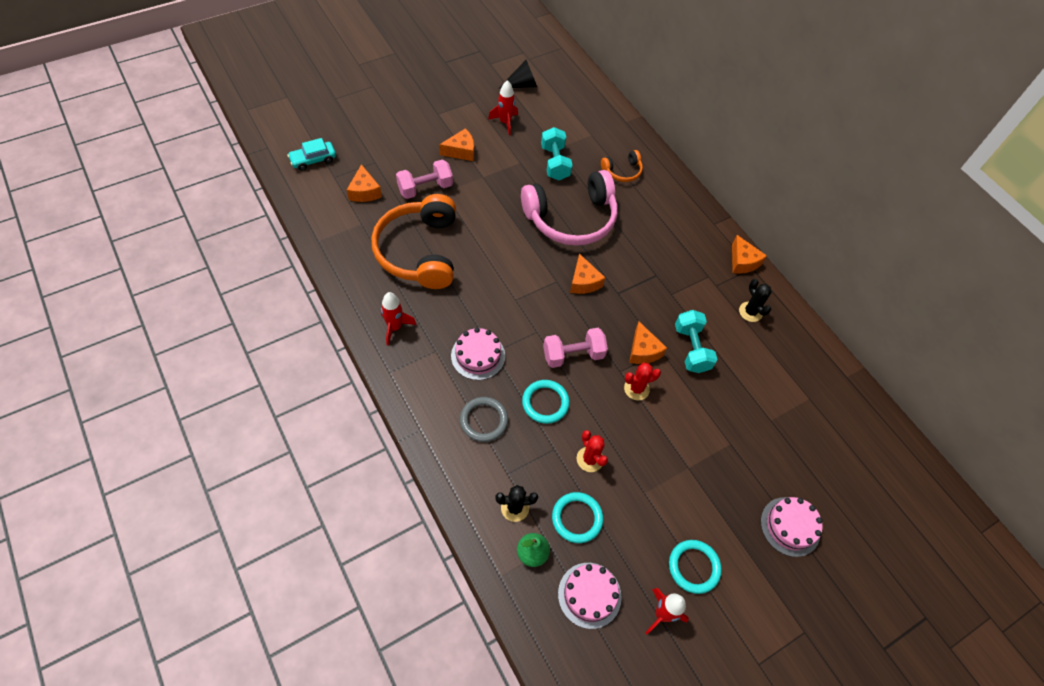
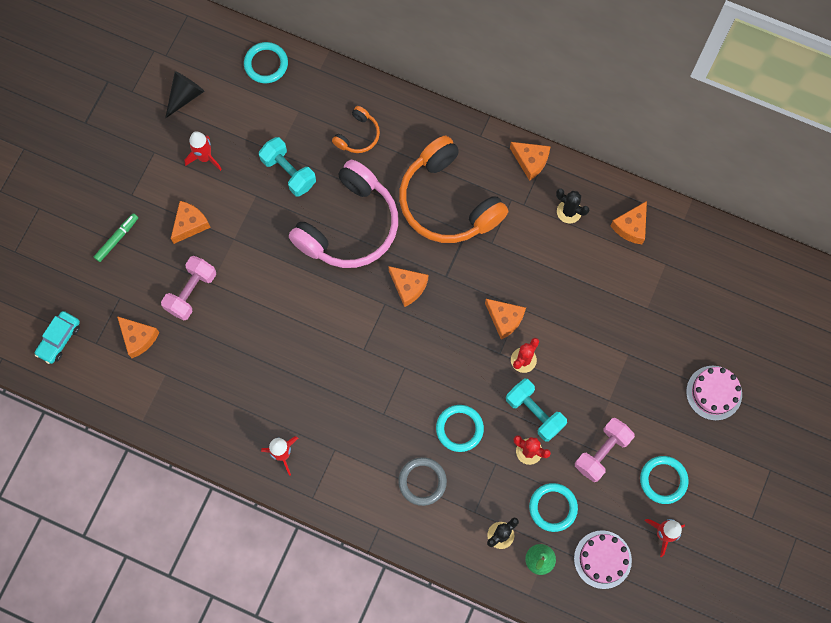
camera: 30 degrees left, 15 degrees up
orange headphones [371,194,456,289] -> orange headphones moved to [399,136,508,243]
pink cake [451,327,505,380] -> none
pink dumbbell [543,328,608,368] -> pink dumbbell moved to [575,418,635,482]
turquoise dumbbell [675,310,718,373] -> turquoise dumbbell moved to [506,379,567,442]
none -> green marker [94,213,138,262]
none -> turquoise ring [244,42,288,83]
none -> orange cheese [611,201,647,244]

